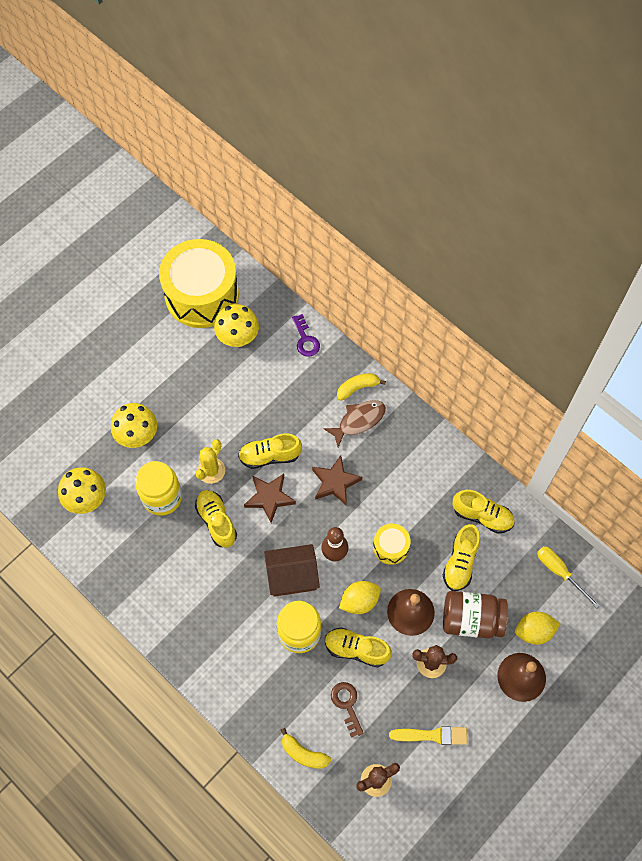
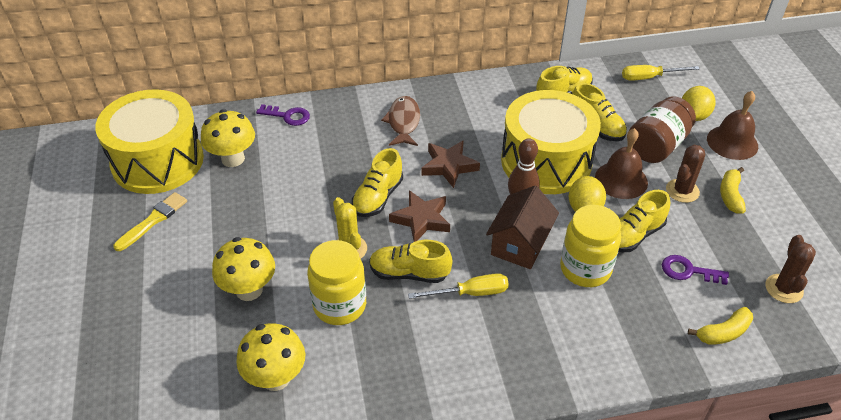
camera: 55 degrees left, 20 degrees down
brown key [331,682,364,738] -> purple key [662,255,729,285]
yellow banana [337,373,386,401] -> yellow banana moved to [720,167,746,214]
yellow drum [373,524,411,565] -> yellow drum [501,90,601,194], size x2.27
yellow brush [389,726,467,745] -> yellow brush moved to [114,192,187,251]
none -> yellow screwdriver [408,273,509,299]

